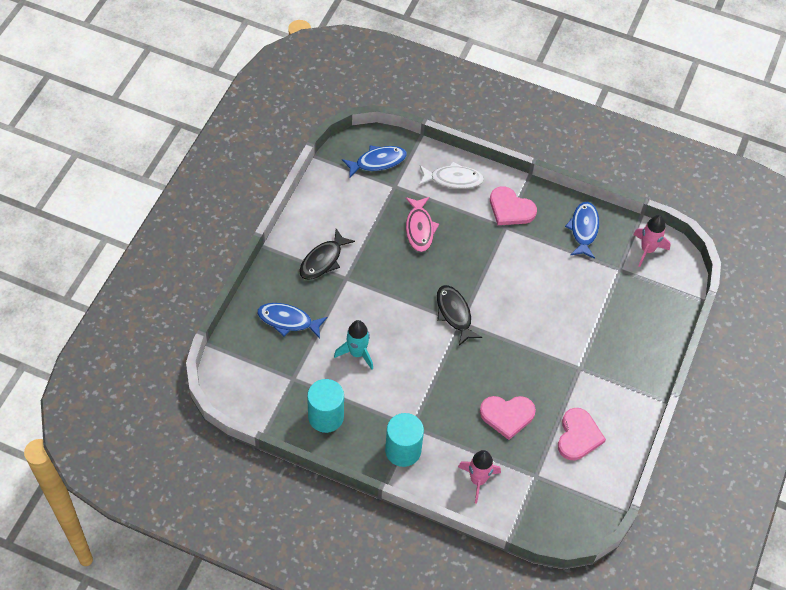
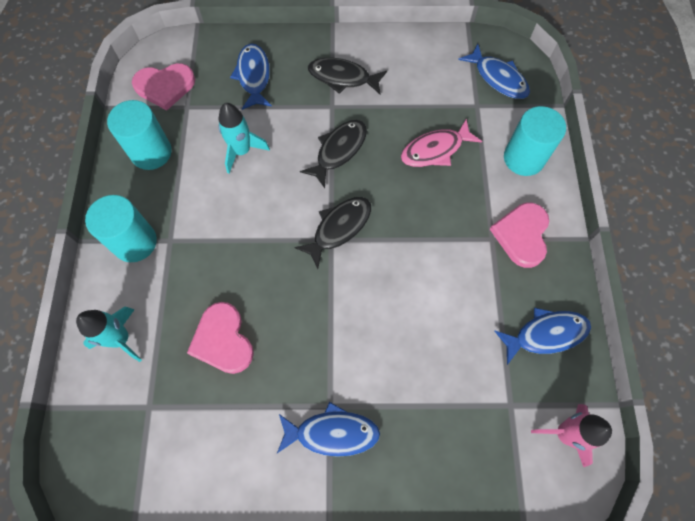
camera: 70 degrees right, 10 degrees up
white fish [419,161,484,189] -> turquoise cylinder [504,106,566,176]
pink rocket [458,450,501,503] -> turquoise rocket [76,307,142,362]
pink heart [558,408,606,460] -> pink heart moved to [132,63,195,110]
none -> blue fish [277,402,380,457]
none -> black fish [300,120,367,188]

